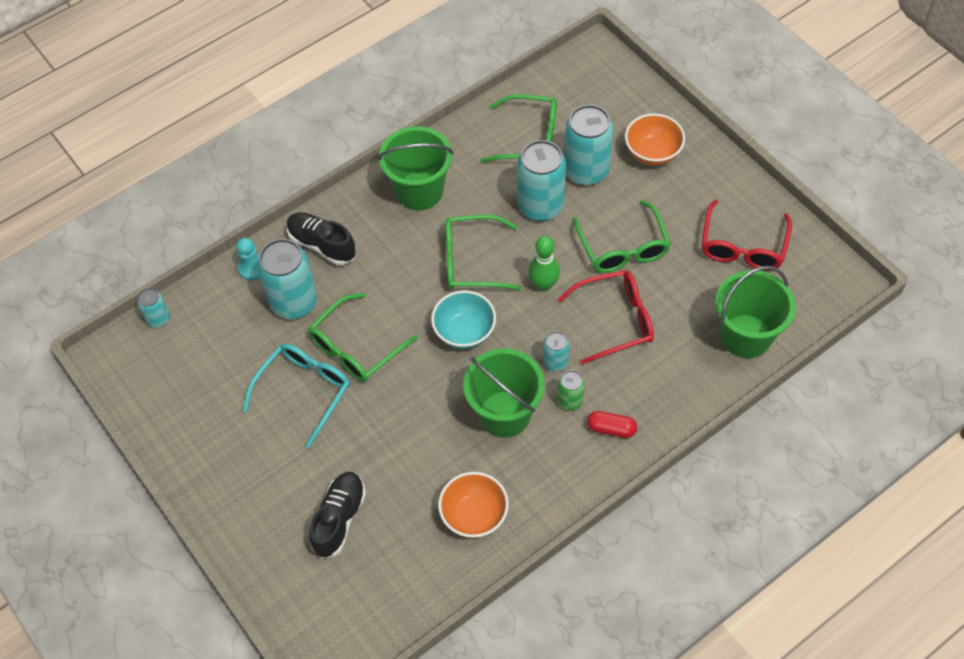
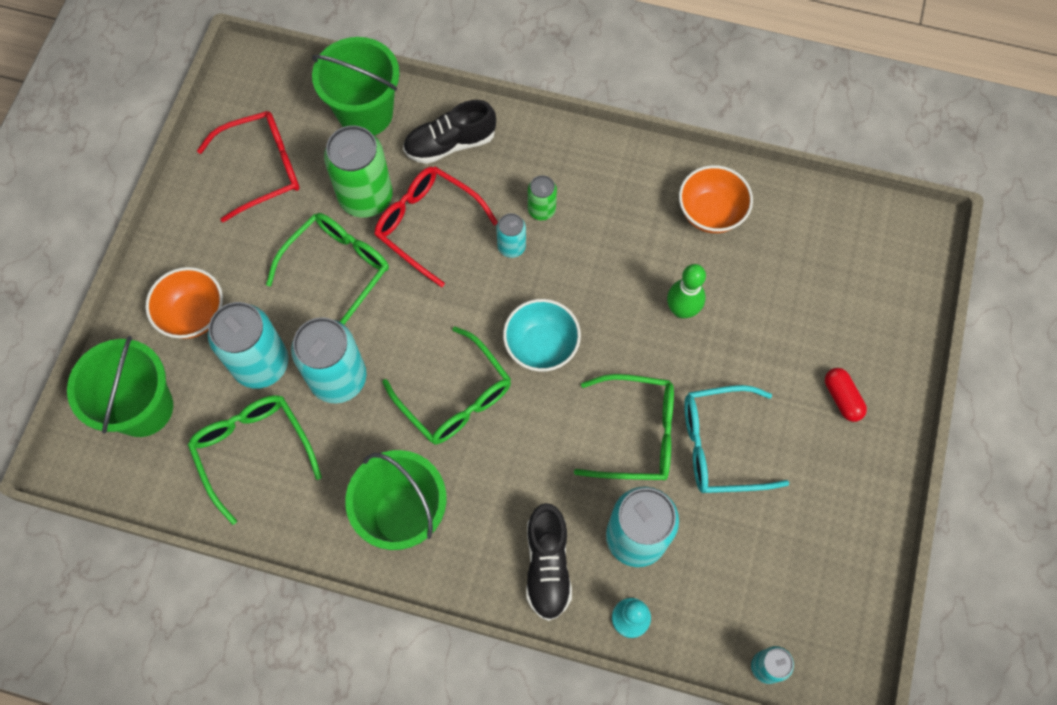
camera: 130 degrees left, 10 degrees up
black shoe [309,472,366,559] -> black shoe moved to [403,100,496,164]
green bucket [463,348,545,438] -> green bucket moved to [67,336,173,437]
green bowling pin [529,236,560,291] -> green bowling pin moved to [667,264,706,318]
red capsule [587,411,637,438] -> red capsule moved to [825,368,867,422]
none -> green can [324,126,393,218]

